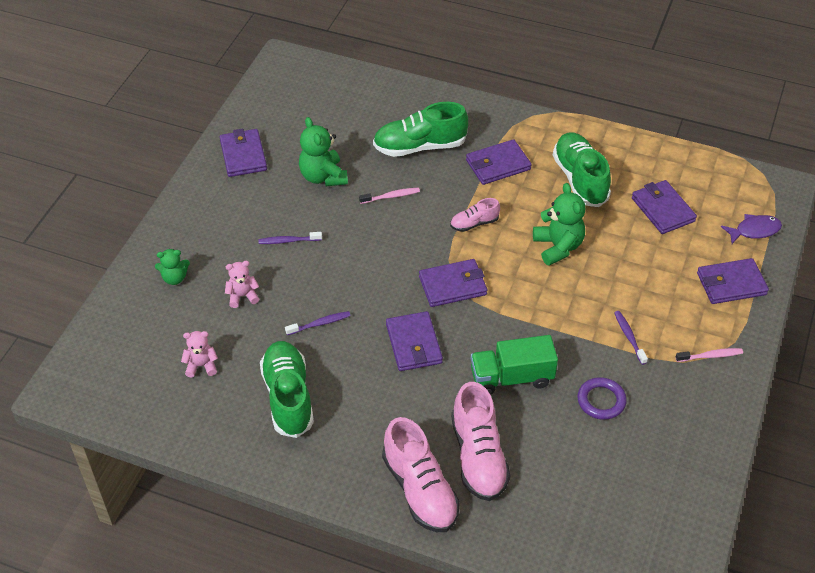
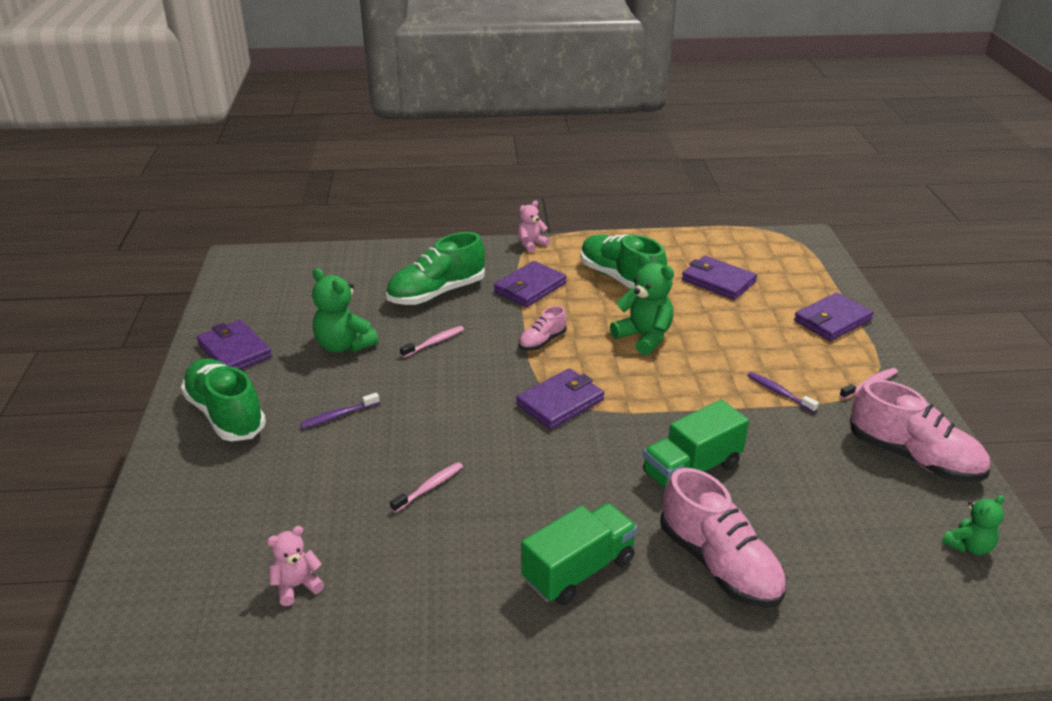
camera: 25 degrees left, 15 degrees down
green teddy bear [155,249,190,285] -> green teddy bear moved to [942,495,1004,555]
pink teddy bear [225,261,259,308] -> pink teddy bear moved to [518,201,550,253]
green shoe [260,341,314,438] -> green shoe moved to [181,358,266,441]
purple toothbrush [285,311,351,335] -> pink toothbrush [390,462,463,513]
pink shoe [382,417,460,532] -> pink shoe moved to [850,379,990,482]
purple wallet [386,311,443,371] -> none
purple ring [577,377,627,420] -> none
purple fish [721,214,782,244] -> none
none -> green truck [521,503,638,605]

